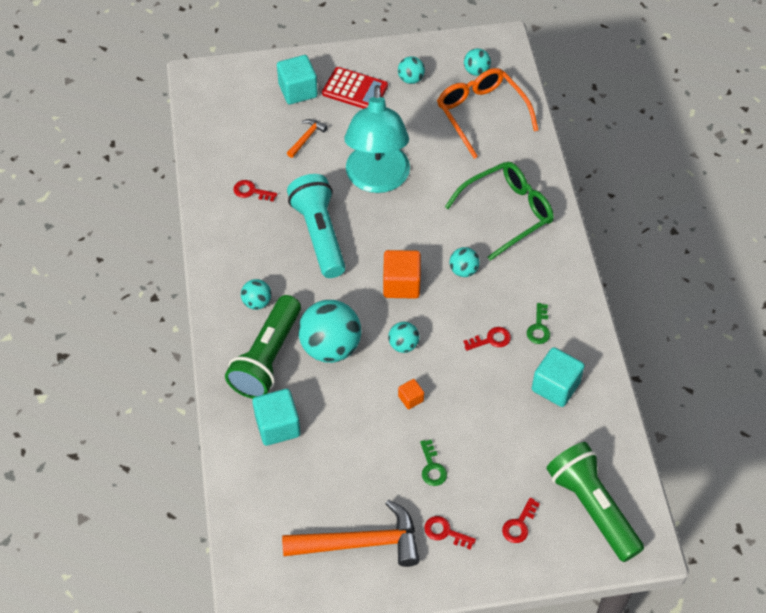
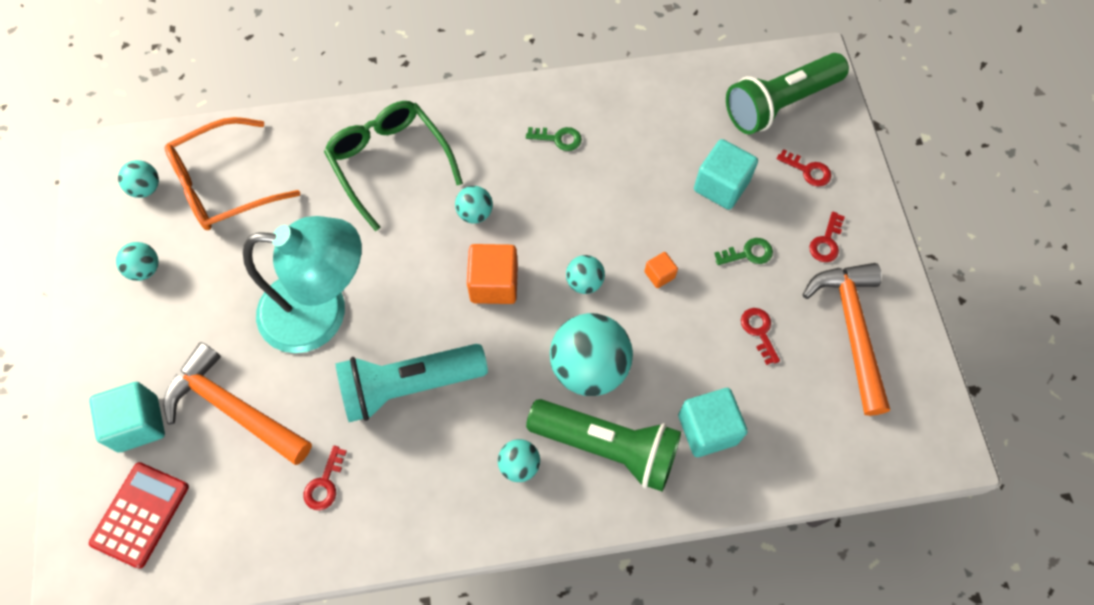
camera: 90 degrees left, 10 degrees up
orange hammer [287,119,328,158] -> orange hammer [163,342,312,465], size x2.15
red calculator [322,67,388,109] -> red calculator moved to [89,462,189,569]
red key [463,327,511,351] -> red key moved to [741,308,780,365]
turquoise cube [532,347,585,407] -> turquoise cube moved to [694,139,758,210]

